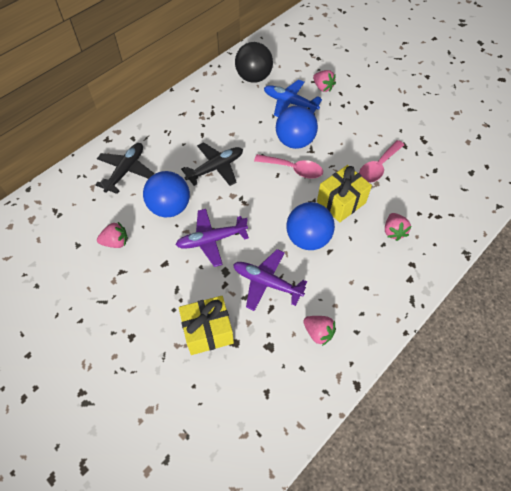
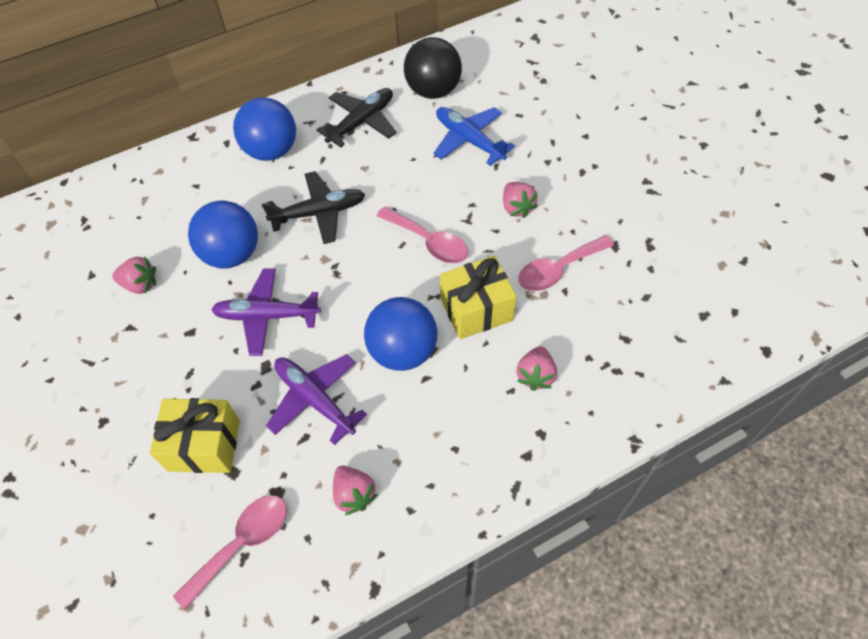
camera: 20 degrees right, 0 degrees up
black plane [95,143,154,194] -> black plane moved to [317,88,396,147]
blue ball [276,105,318,149] -> blue ball moved to [233,97,296,161]
pink strawberry [313,70,336,92] -> pink strawberry moved to [503,182,538,218]
none -> pink spoon [173,495,287,610]

